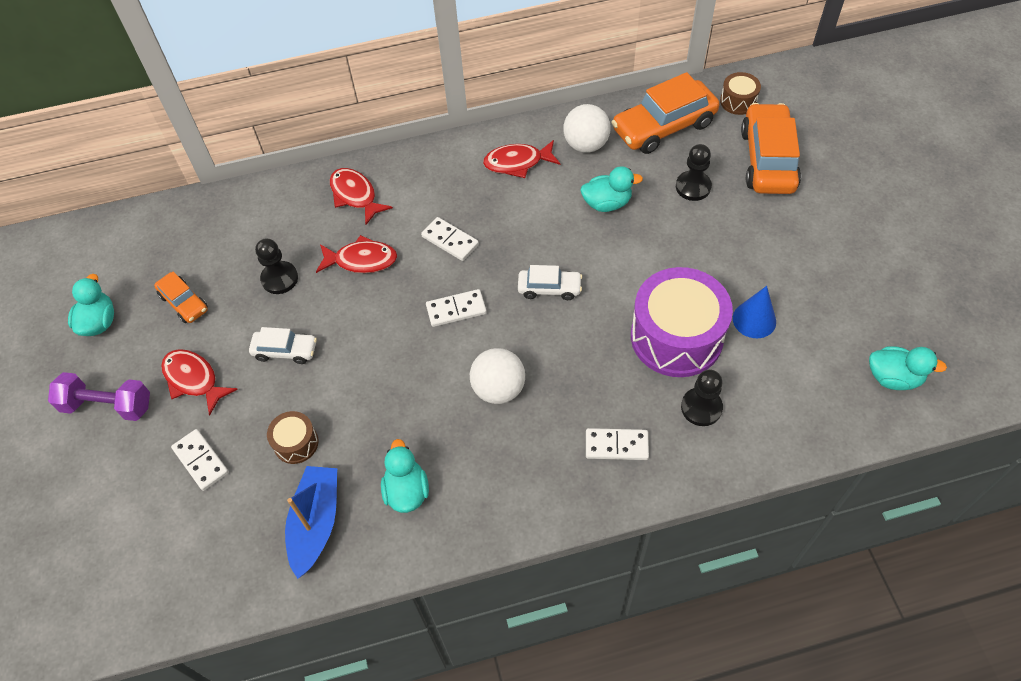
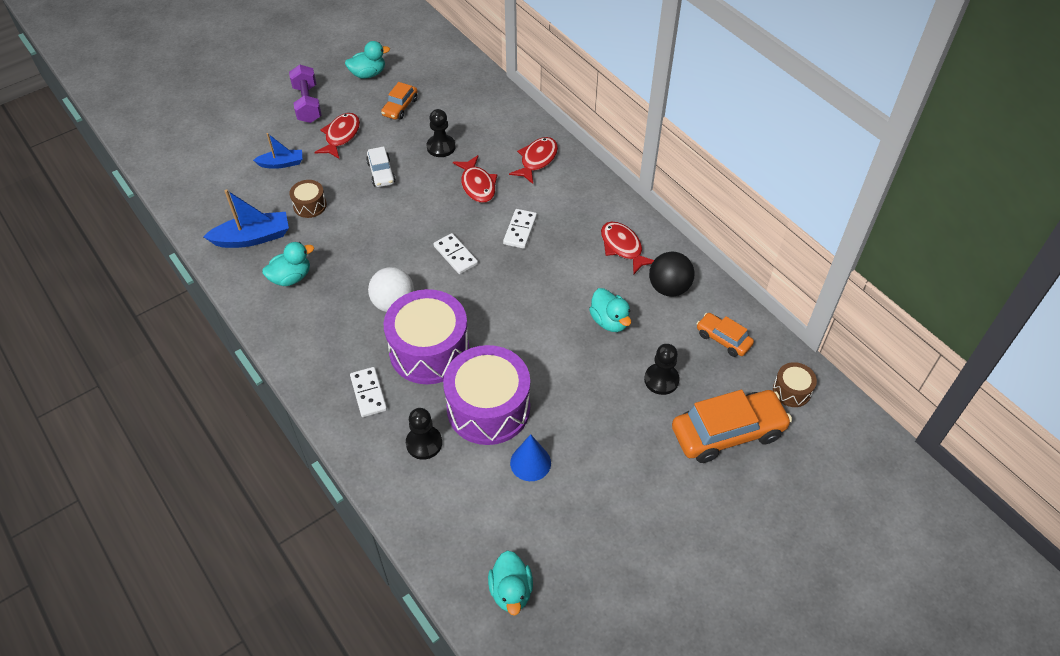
camera: 65 degrees right, 5 degrees down
white domino [171,429,229,491] -> blue boat [253,133,302,169]
white car [518,265,582,300] -> none
white ball [563,104,611,153] -> black ball [649,252,695,297]
orange car [611,72,720,154] -> orange car [696,313,754,357], size x0.53
none -> purple drum [384,289,469,384]

